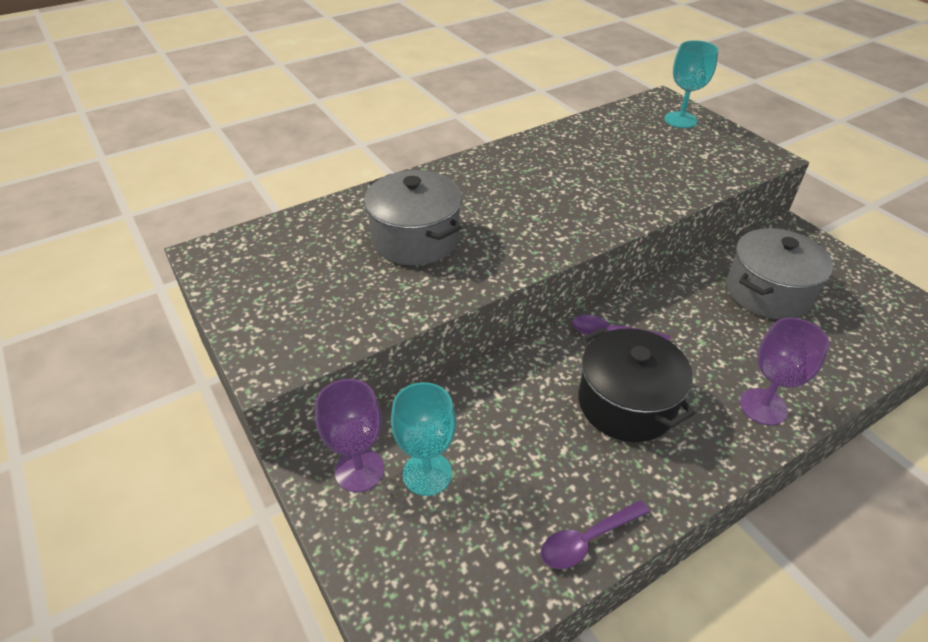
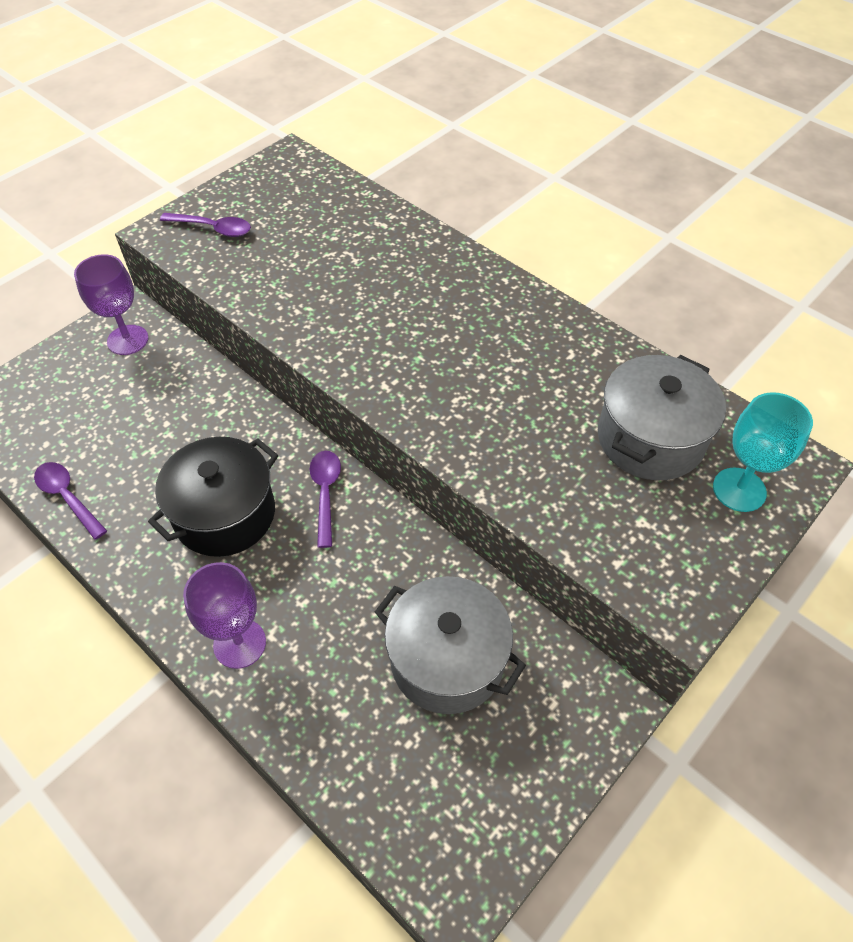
camera: 75 degrees right, 10 degrees up
grey pot [364,170,462,265] -> grey pot moved to [598,355,726,481]
turquoise goblet [391,382,456,496] -> none
none -> purple spoon [160,213,251,237]

